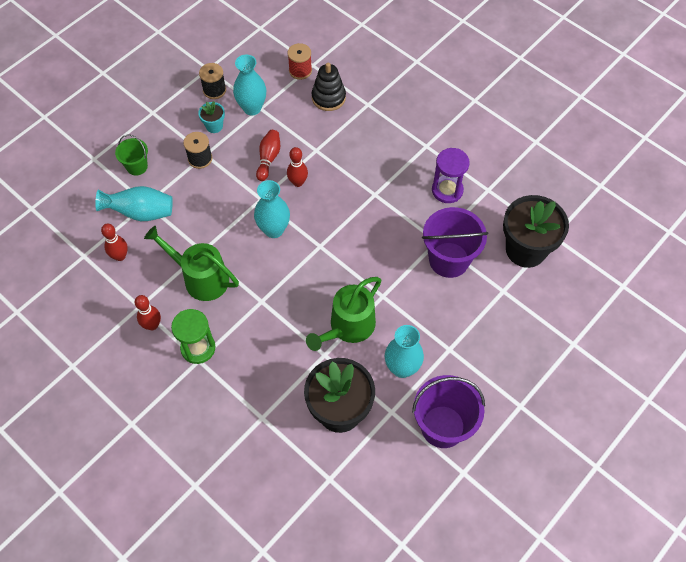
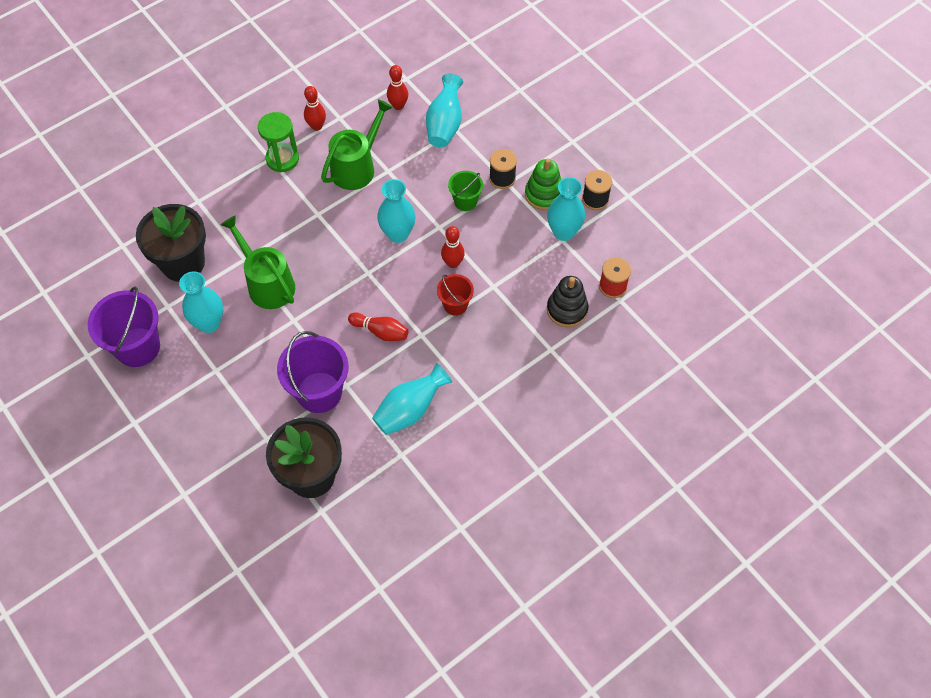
camera: 100 degrees right, 0 degrees up
green bucket [115,135,148,176] -> green bucket moved to [448,171,483,211]
turquoise flower pot [198,101,225,133] -> green stacking toy [525,158,561,210]
red bowling pin [256,130,280,181] -> red bowling pin moved to [348,312,408,341]
purple hourglass [432,148,470,203] -> turquoise vase [372,363,452,435]
none -> red bucket [437,274,474,316]

